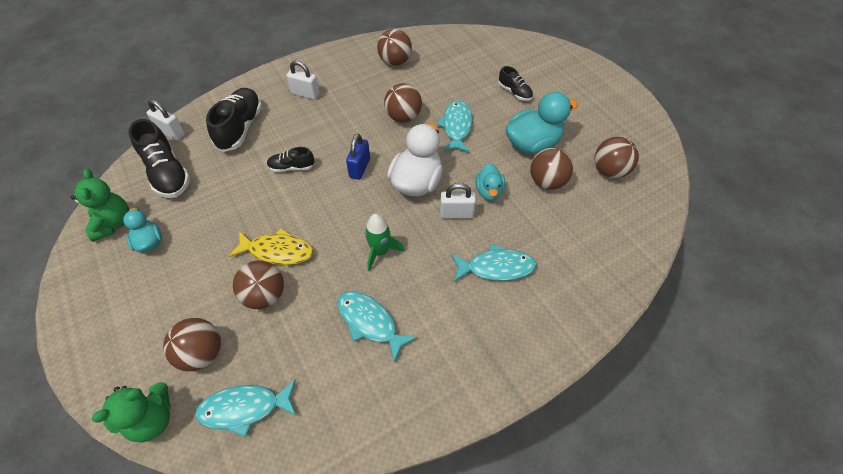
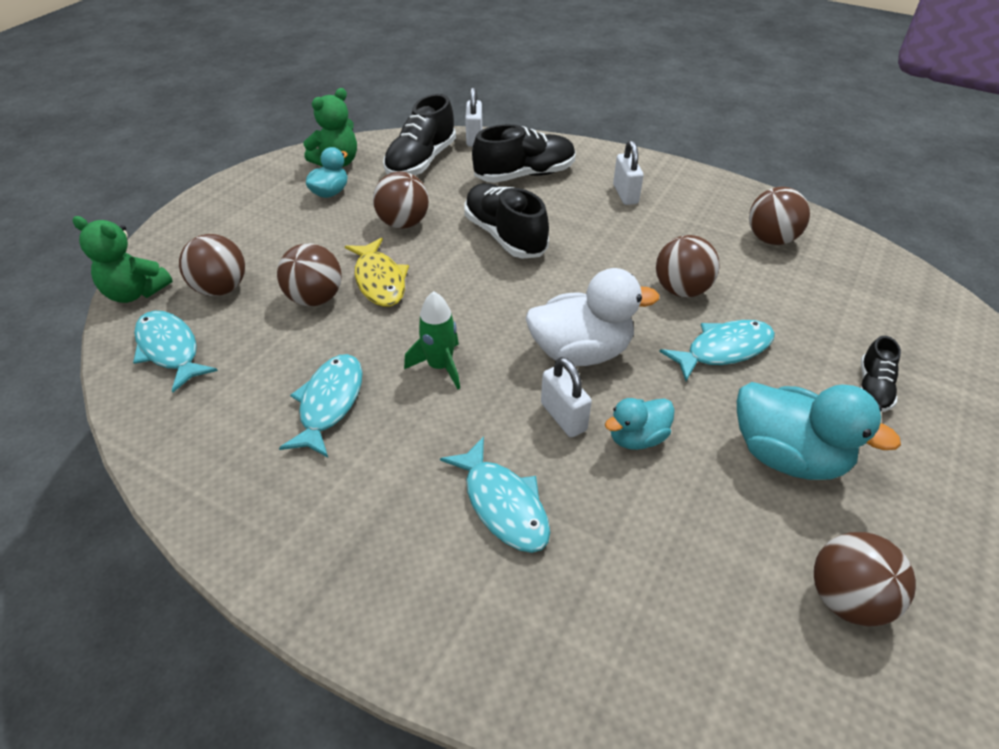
camera: 60 degrees right, 10 degrees down
black shoe [267,147,315,172] -> black shoe [464,183,549,259], size x1.81
blue padlock [346,134,370,180] -> none
brown ball [530,147,574,190] -> brown ball moved to [373,171,429,229]

